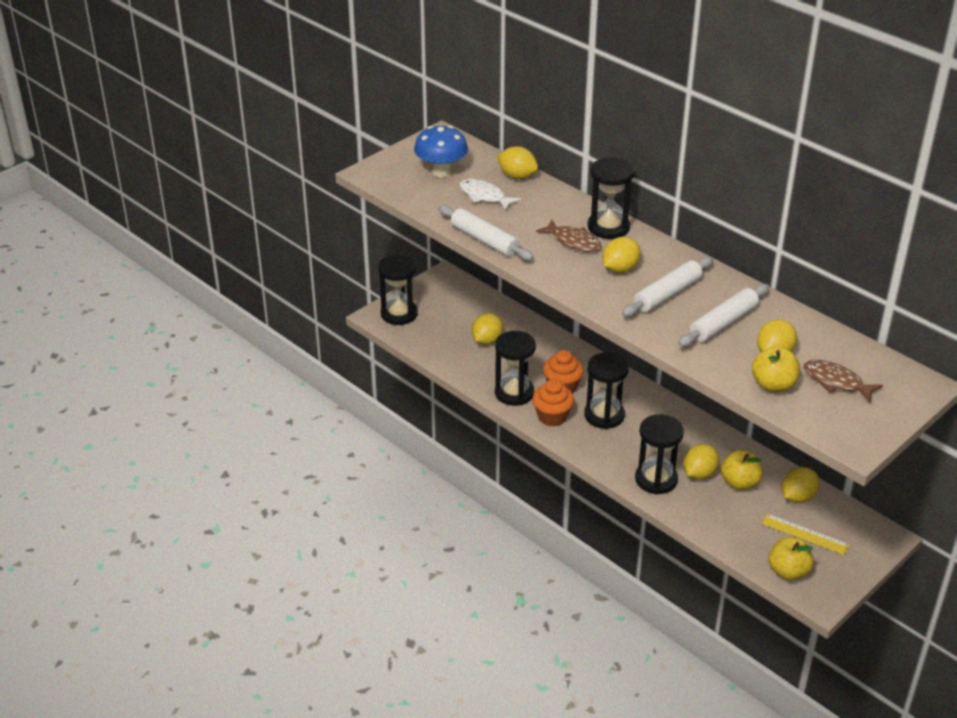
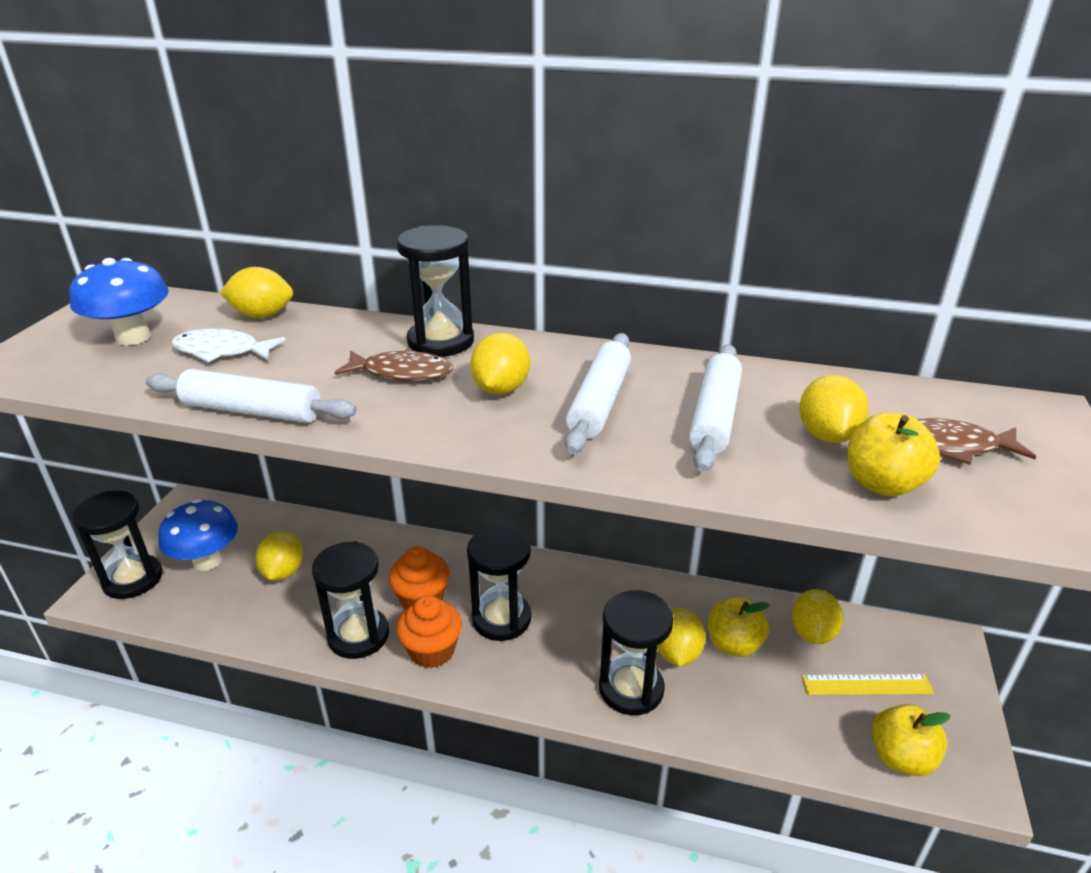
camera: 30 degrees left, 5 degrees down
none -> blue mushroom [158,499,238,571]

